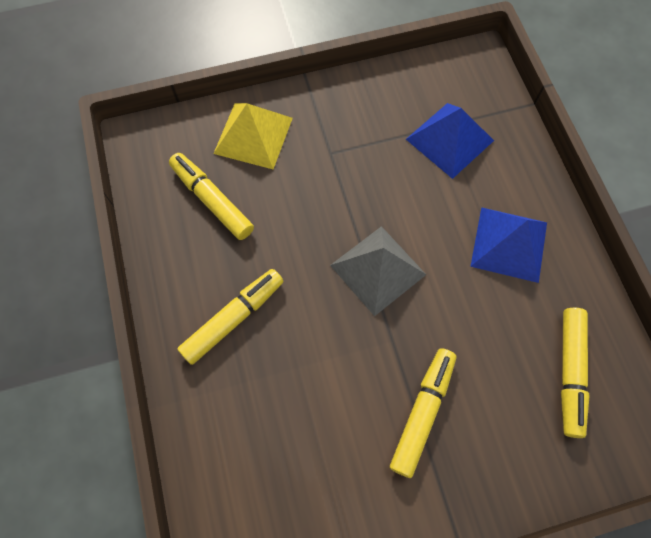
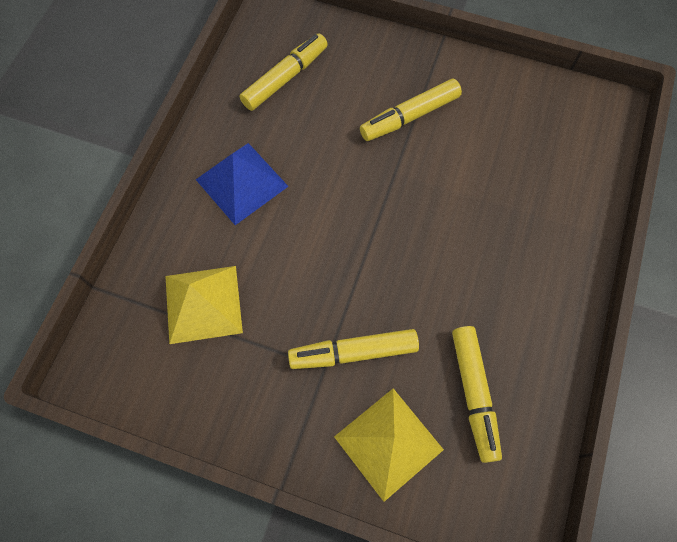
camera: 145 degrees left, 0 degrees up
yellow marker [177,269,283,365] -> yellow marker moved to [288,329,419,369]
grey pyramid [330,226,426,316] -> none
blue pyramid [406,103,494,179] -> yellow pyramid [165,266,243,344]

